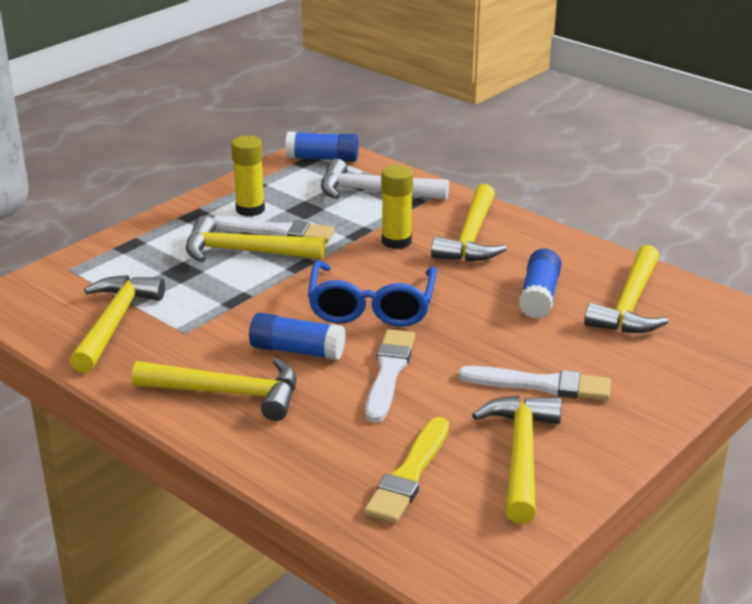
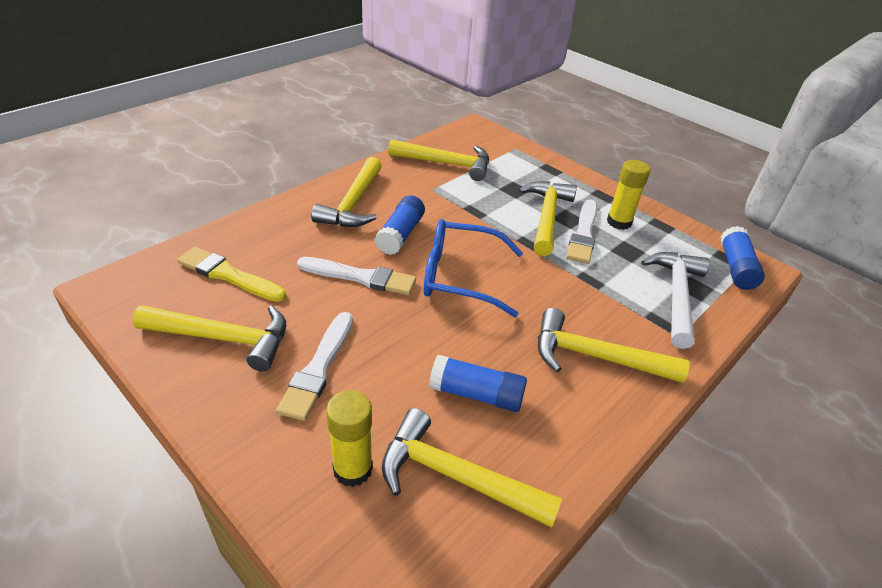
camera: 90 degrees right, 10 degrees up
yellow glue stick [381,165,413,249] -> yellow glue stick moved to [326,390,373,487]

